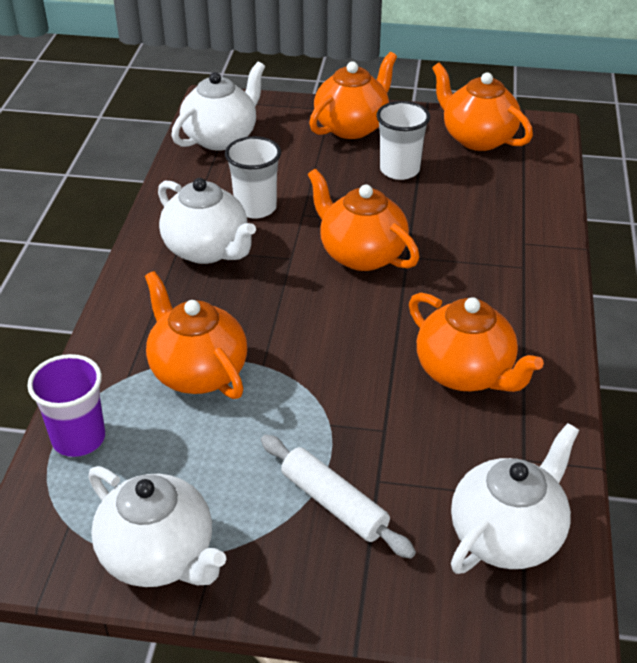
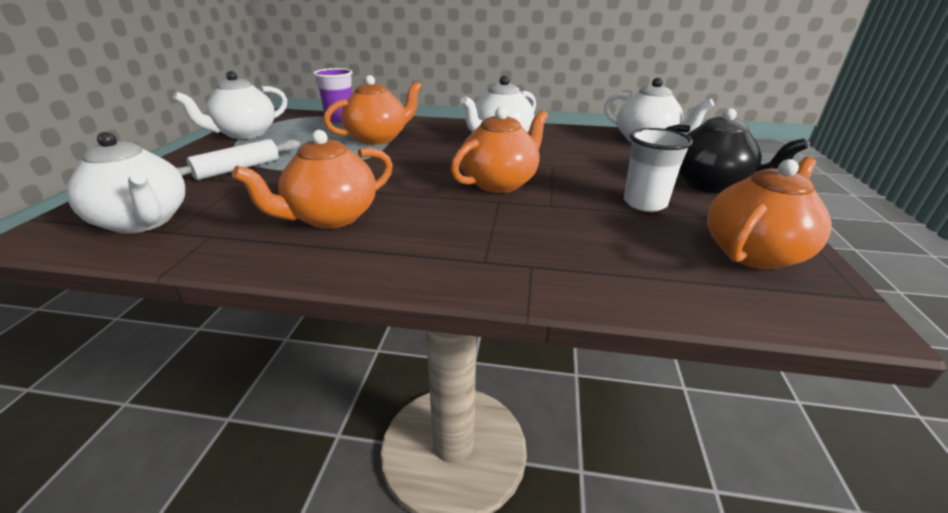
camera: 90 degrees right, 10 degrees down
white cup [225,136,281,219] -> none
orange teapot [309,52,397,139] -> black teapot [665,108,808,193]

